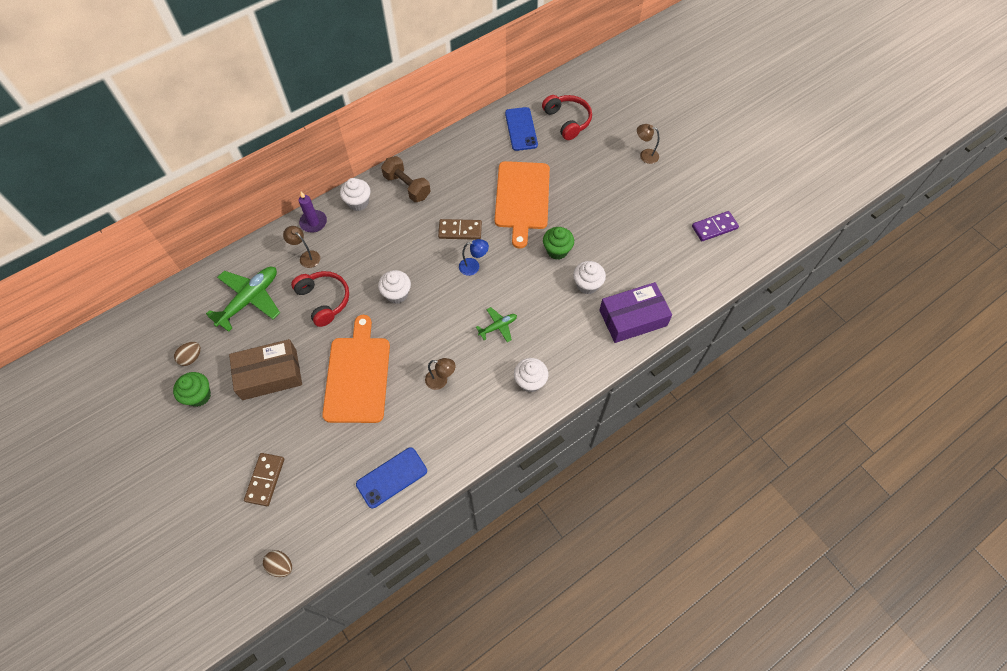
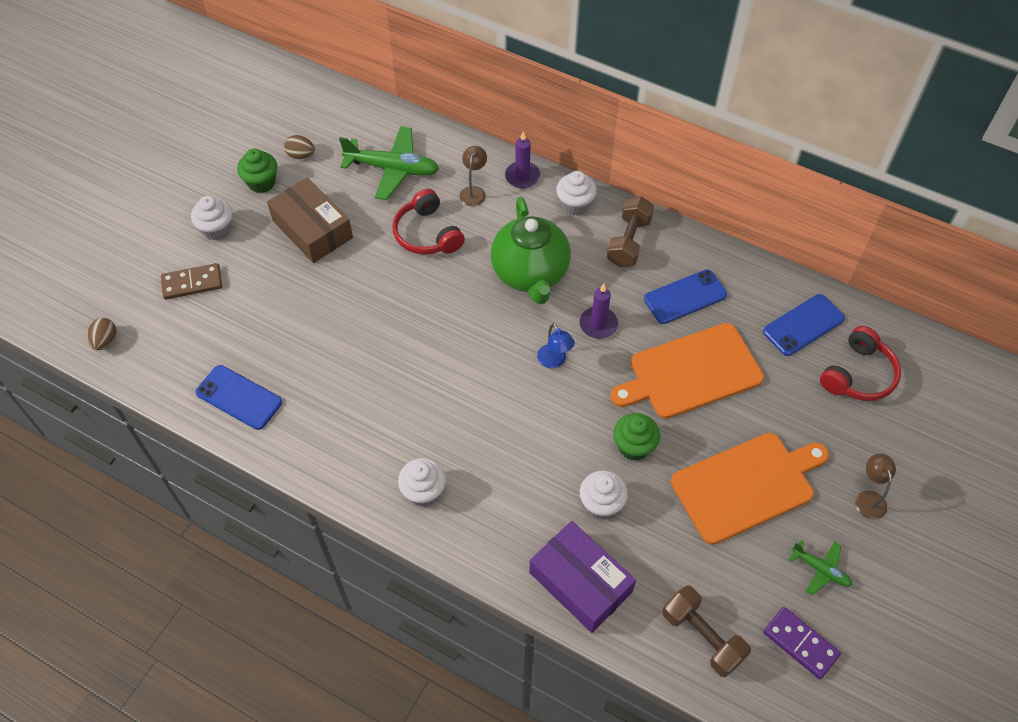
camera: 65 degrees right, 5 degrees down
red headphones [291,271,349,327] -> red headphones turned 120 degrees clockwise [392,189,465,255]
orange cutting board [322,315,390,423] -> orange cutting board moved to [671,433,829,545]
white cupcake [378,270,411,304] -> white cupcake moved to [191,196,232,240]
brown lamp [425,358,455,390] -> none
brown domino [438,219,482,240] -> purple candle [579,284,618,339]
green plane [476,307,517,342] -> green plane moved to [789,540,852,595]
none -> green teapot [491,197,571,304]
none -> blue phone [644,269,727,324]
none -> brown dumbbell [662,585,751,677]

